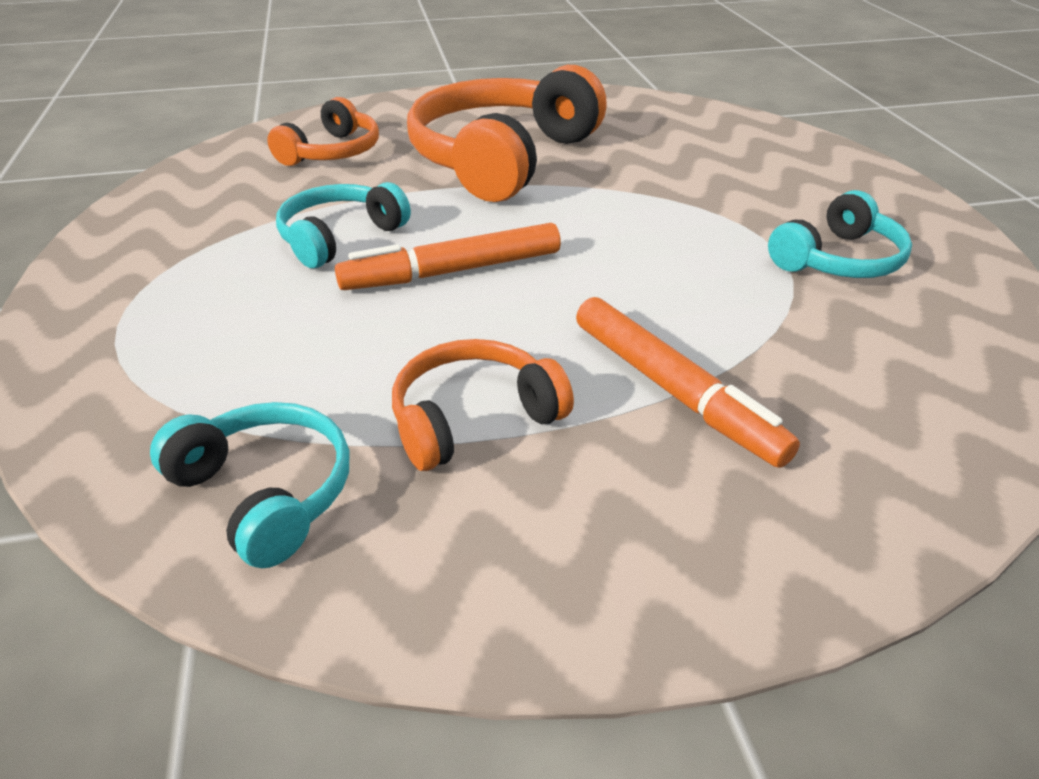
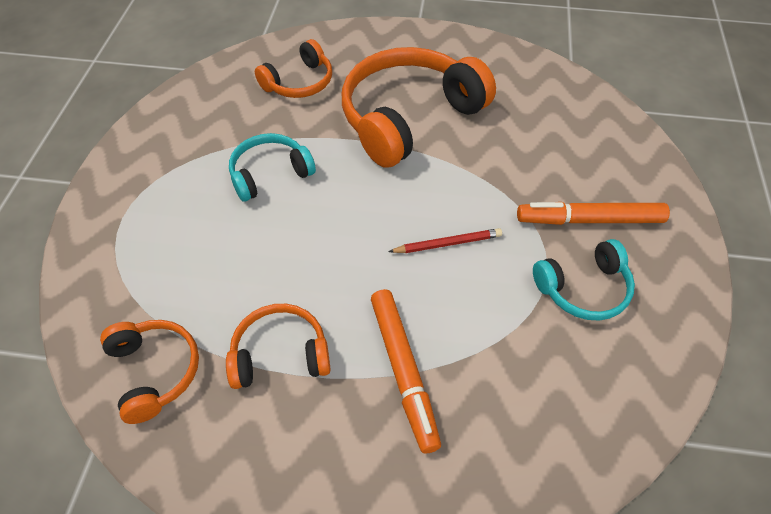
camera: 20 degrees right, 15 degrees up
turquoise headphones [150,402,349,568] -> orange headphones [100,320,199,424]
orange marker [335,223,561,290] -> orange marker moved to [517,202,670,225]
none -> red pencil [388,228,502,253]

